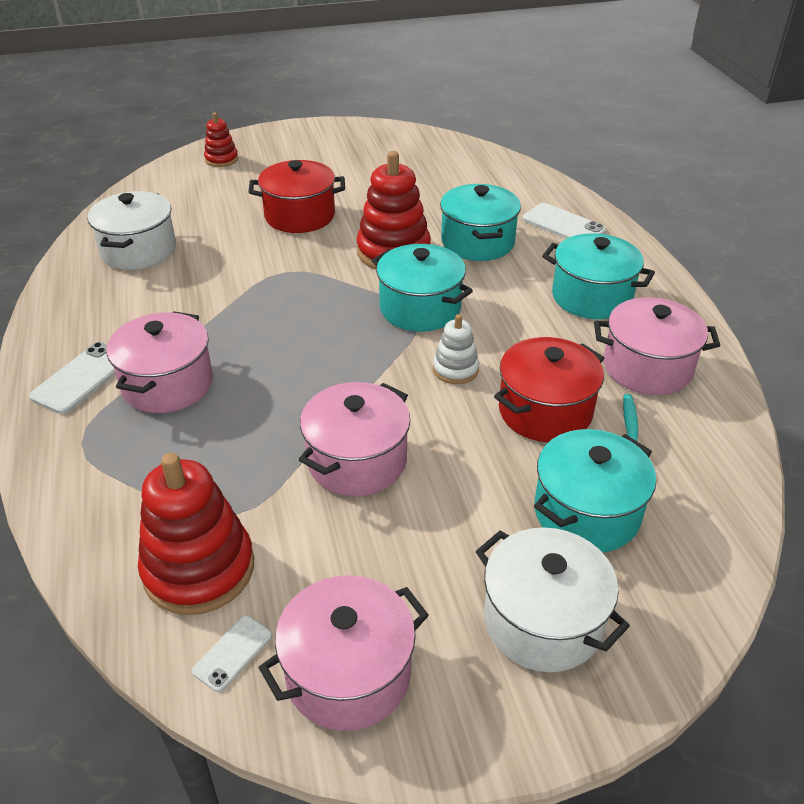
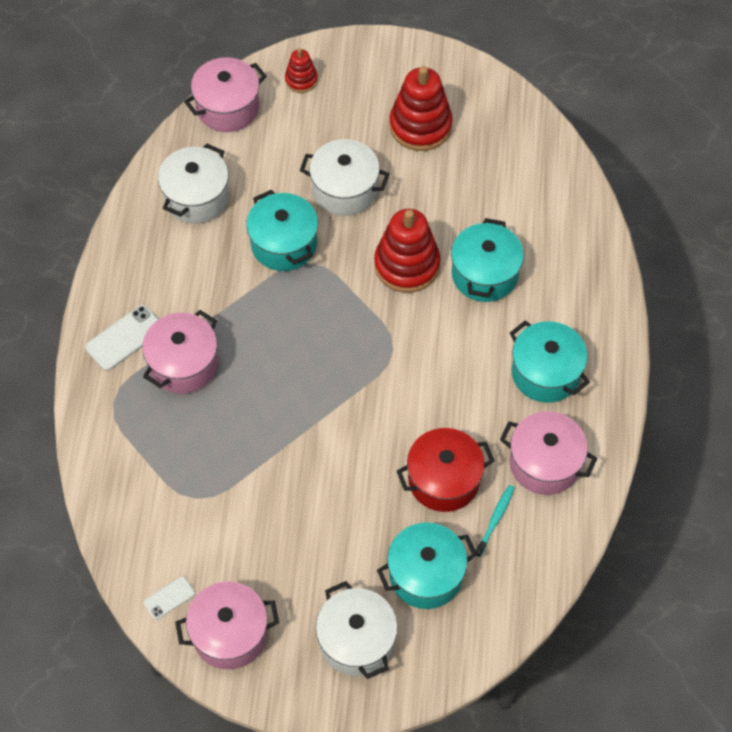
camera: 20 degrees right, 20 degrees up
red stacking toy [138,453,254,615] -> red stacking toy moved to [390,66,453,151]
red pot [249,160,345,233] -> white pot [300,139,390,216]
pink pot [299,382,410,496] -> pink pot moved to [184,57,267,132]
turquoise pot [372,244,473,332] -> turquoise pot moved to [246,190,318,271]
white stacking toy [433,314,479,384] -> none
white phone [522,203,606,239] -> none

